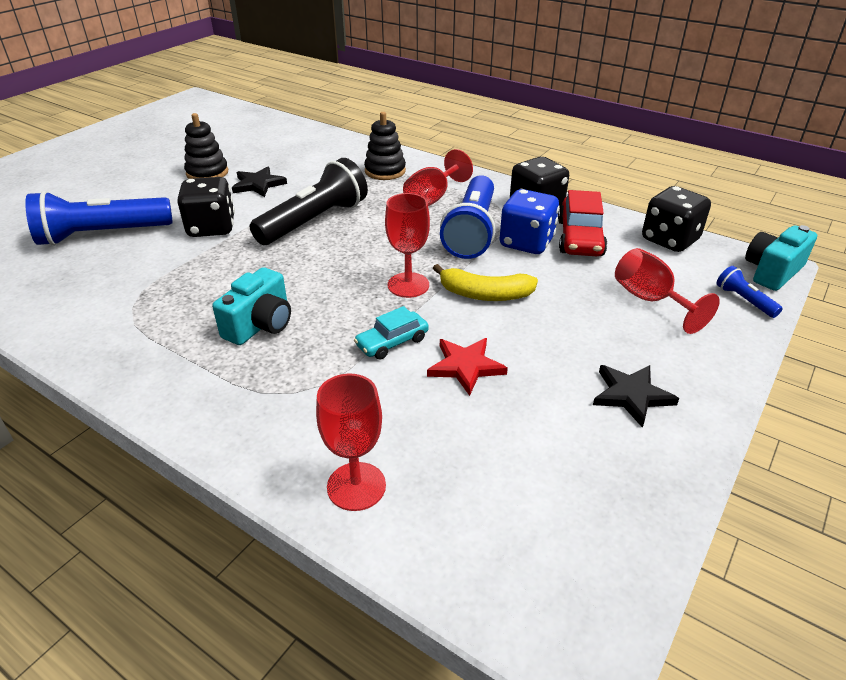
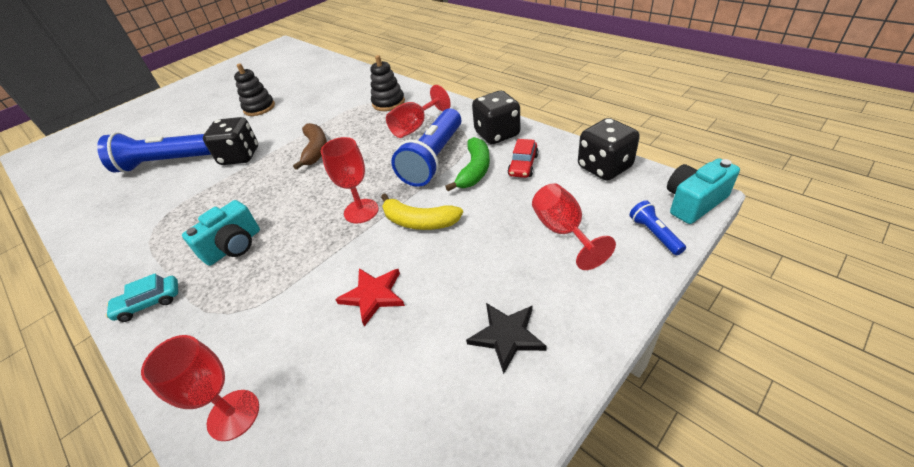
camera: 15 degrees right, 5 degrees up
black star [232,166,287,197] -> none
black flashlight [250,158,368,245] -> brown banana [293,123,327,170]
turquoise car [354,306,429,360] -> turquoise car moved to [105,273,178,322]
blue dice [500,189,560,254] -> green banana [445,137,490,191]
red car [558,190,607,256] -> red car [508,139,538,178], size x0.63

